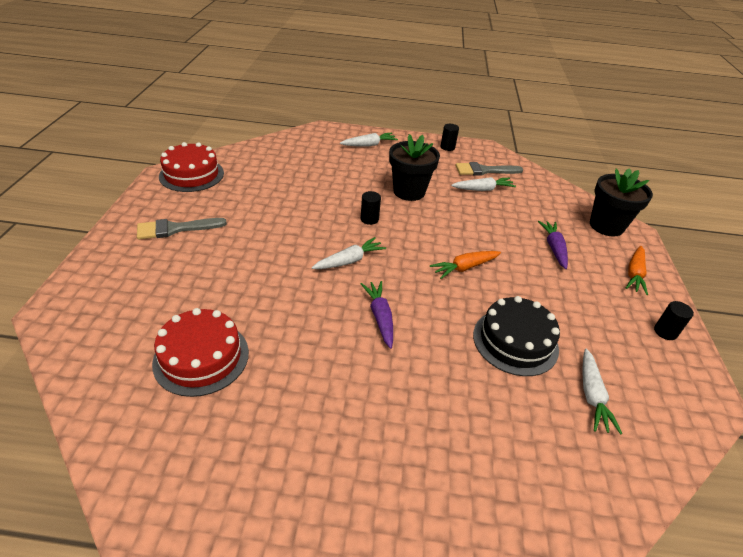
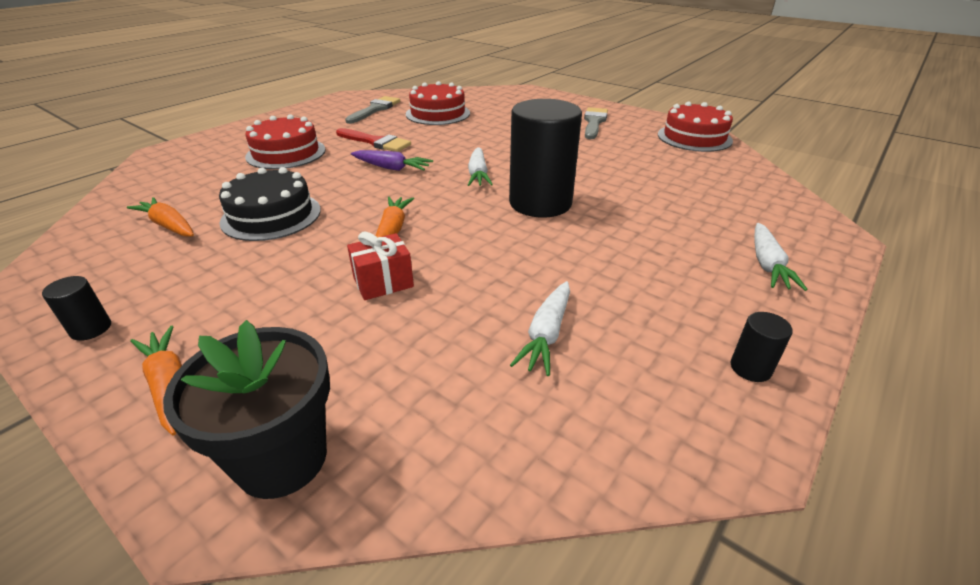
camera: 125 degrees right, 5 degrees down
black cylinder [361,191,381,225] -> black cylinder [509,99,582,217], size x2.48
black flower pot [389,134,440,201] -> none
grey brush [456,162,523,176] -> grey brush moved to [345,96,400,124]
purple carrot [538,221,568,269] -> none
white carrot [582,348,622,435] -> orange carrot [127,197,194,237]
none -> red cake [245,114,326,169]
none -> red brush [336,128,411,152]
none -> red gift [347,231,414,300]

